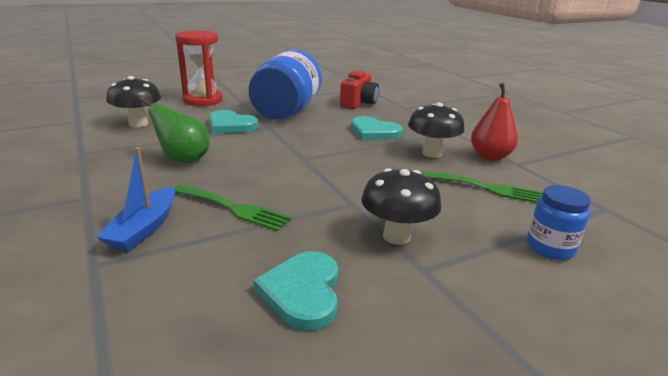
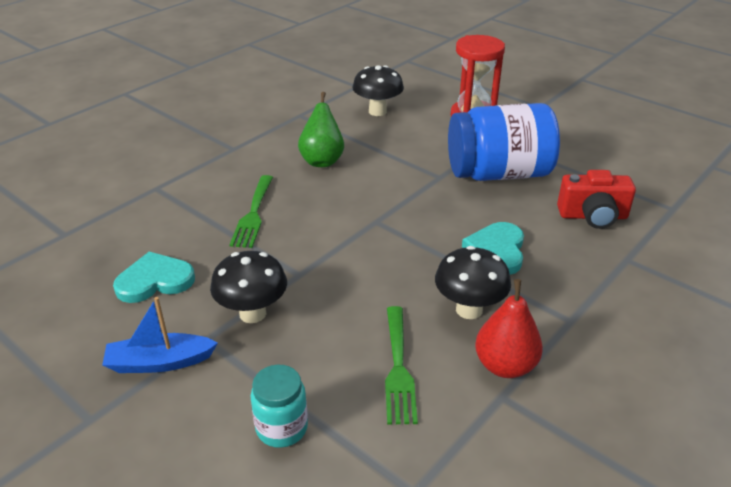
camera: 70 degrees right, 10 degrees up
blue boat [96,147,175,252] -> blue boat moved to [102,297,218,373]
turquoise heart [209,110,258,133] -> none
blue jar [527,185,591,260] -> turquoise jar [251,365,308,448]

